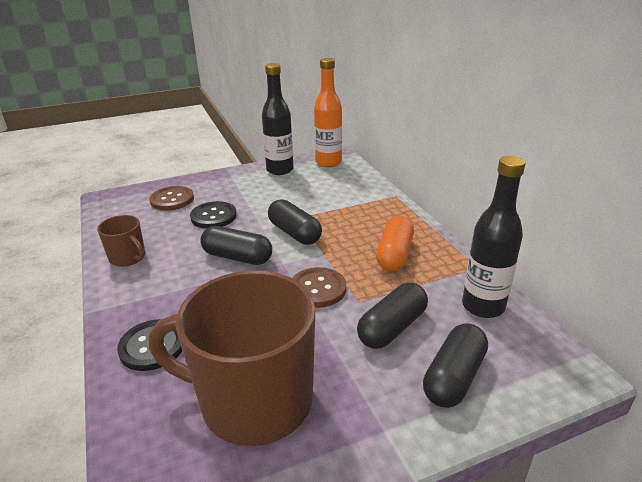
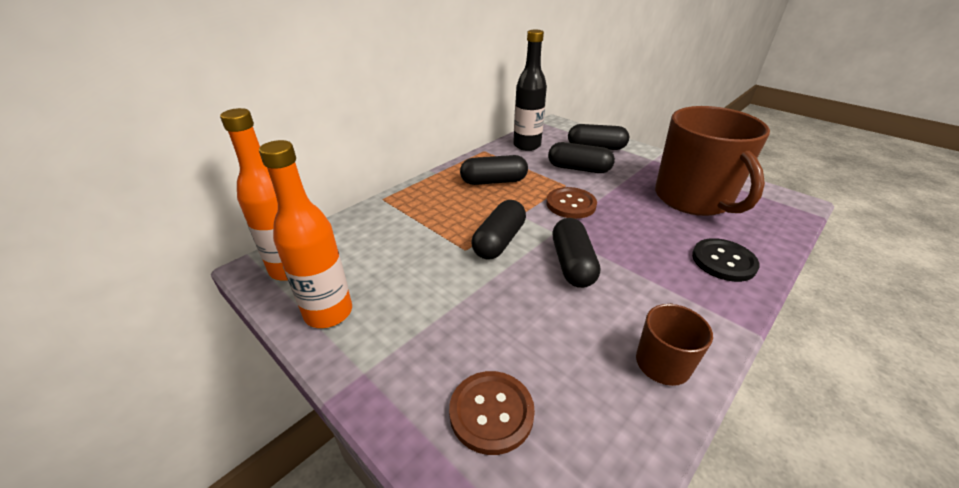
camera: 115 degrees left, 5 degrees up
black button [190,201,237,229] -> none
black bottle [262,63,293,175] -> orange bottle [259,140,352,328]
orange capsule [376,216,414,271] -> black capsule [460,155,528,185]

